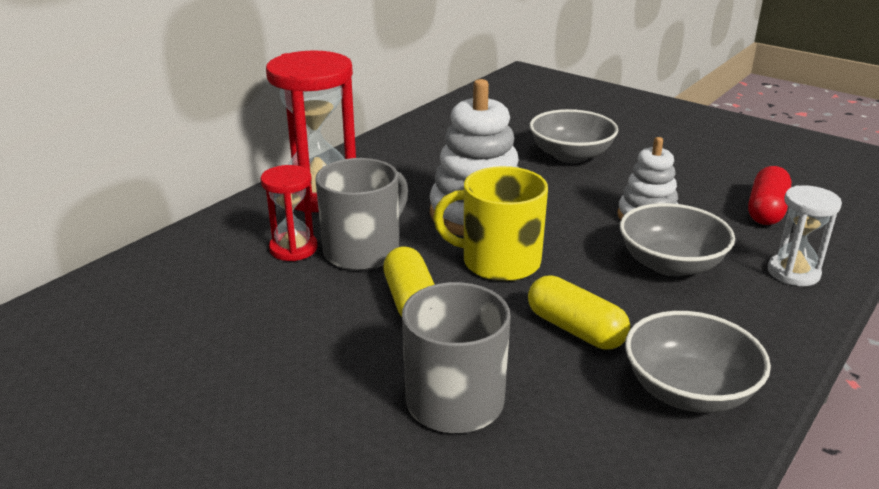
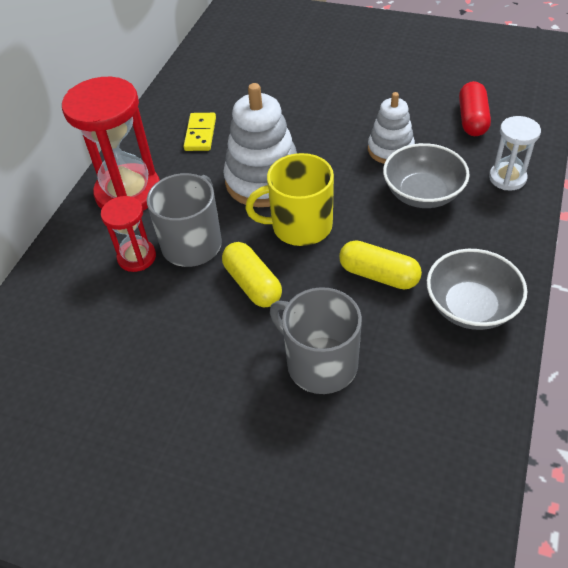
camera: 15 degrees left, 20 degrees up
grey bowl [530,109,618,163] -> none
none -> yellow domino [183,113,216,151]

